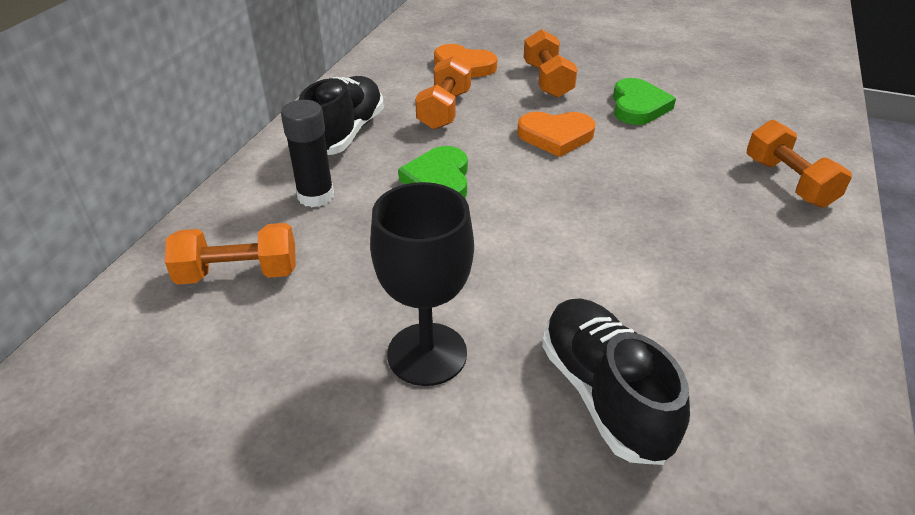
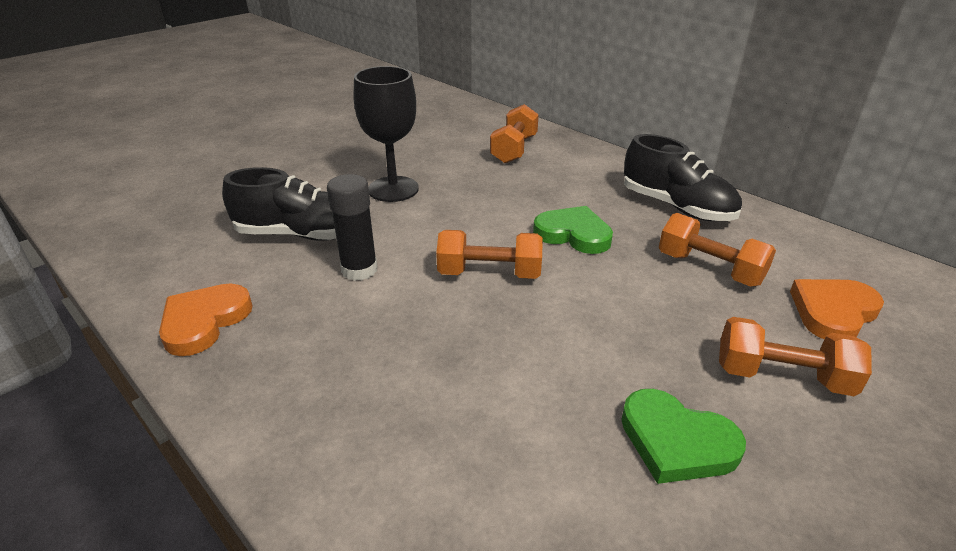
camera: 115 degrees right, 5 degrees down
black glue stick [281,100,334,207] -> black glue stick moved to [327,174,378,281]
orange heart [517,112,596,157] -> orange heart moved to [159,283,253,356]
orange dumbbell [747,120,852,208] -> orange dumbbell moved to [436,230,543,279]

